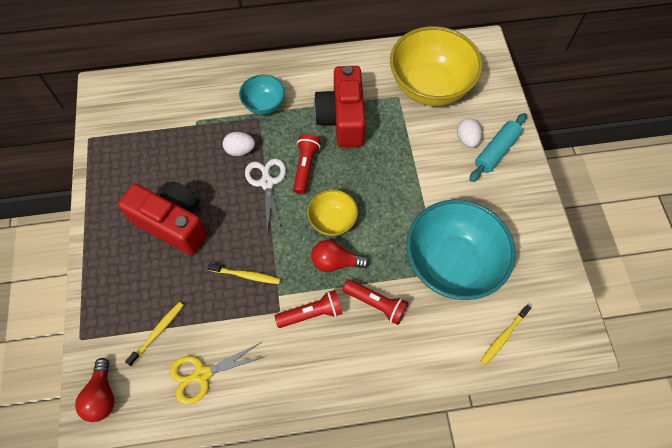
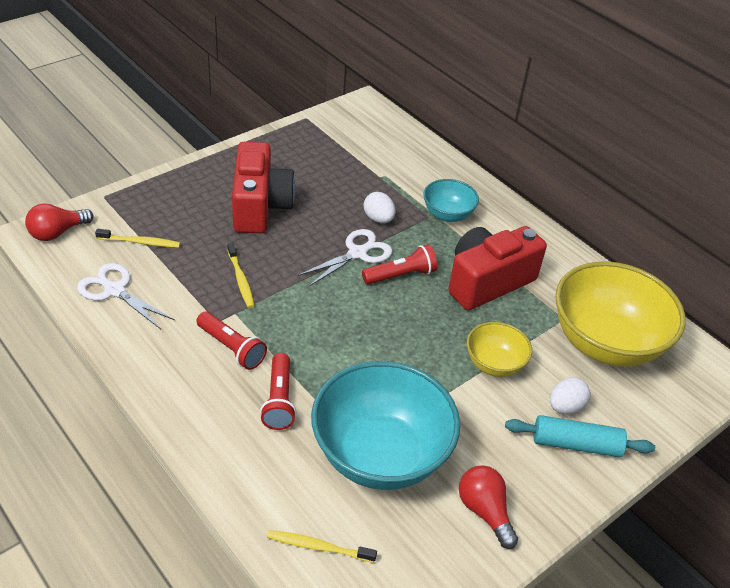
camera: 55 degrees right, 20 degrees down
yellow scissors [169,342,267,405] -> white scissors [77,263,175,329]
yellow bowl [307,190,358,236] -> yellow bowl moved to [467,322,532,377]
red light bulb [311,240,370,272] -> red light bulb moved to [459,465,518,549]

